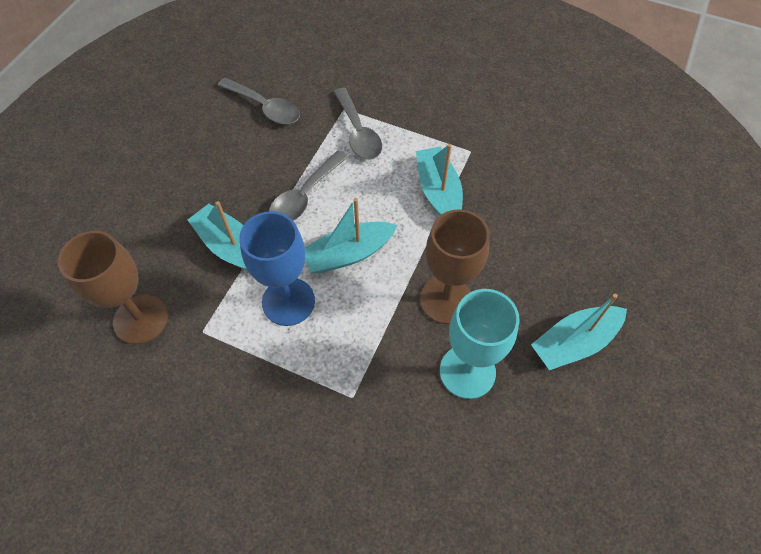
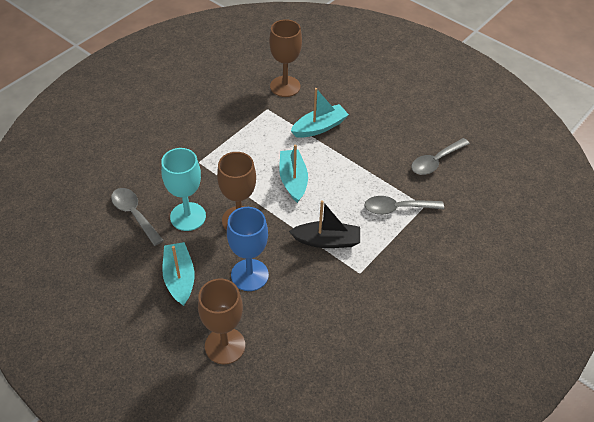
camera: 105 degrees right, 10 degrees down
blue goblet [239,211,315,326] -> blue goblet moved to [227,207,269,291]
grey spoon [269,151,348,221] -> grey spoon moved to [111,188,164,246]
turquoise boat [416,144,463,216] -> black boat [289,200,360,248]
none -> brown goblet [198,278,245,364]

